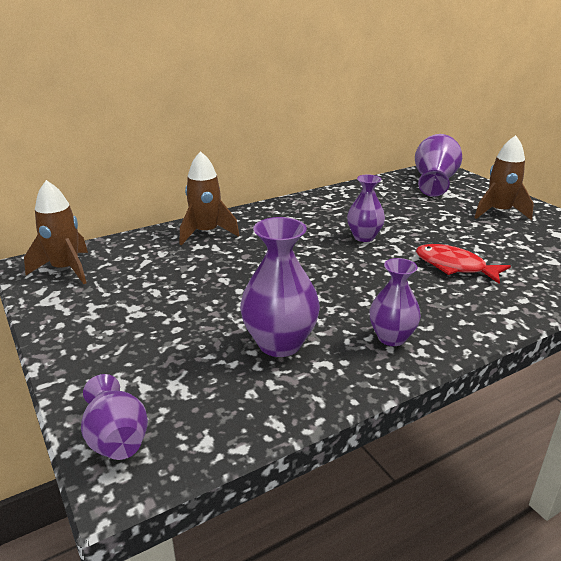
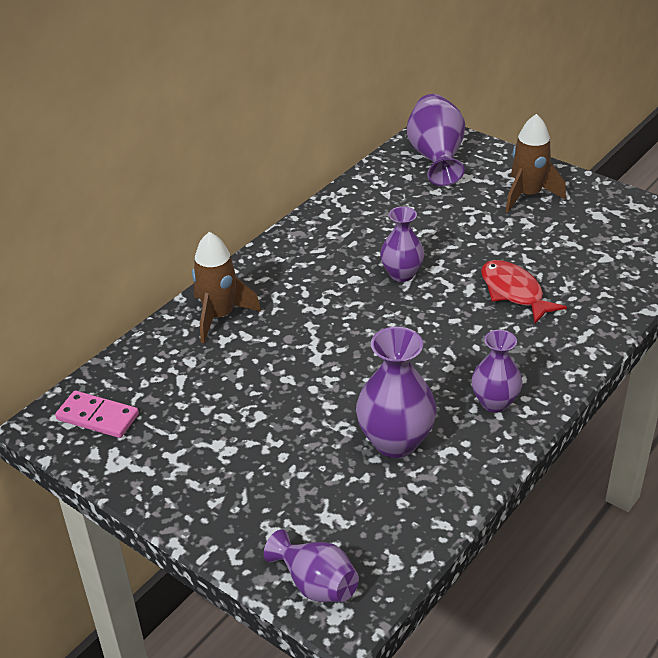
camera: 20 degrees left, 10 degrees up
brown rocket [24,180,88,284] -> pink domino [55,391,139,438]
red fish [416,244,511,284] -> red fish turned 45 degrees clockwise [481,260,567,324]

